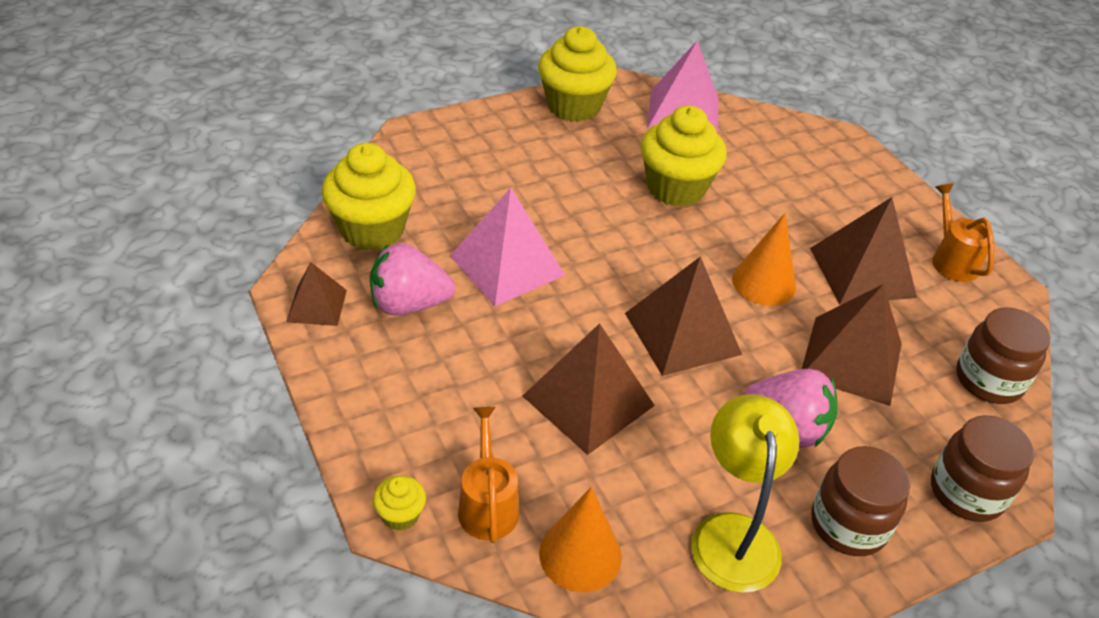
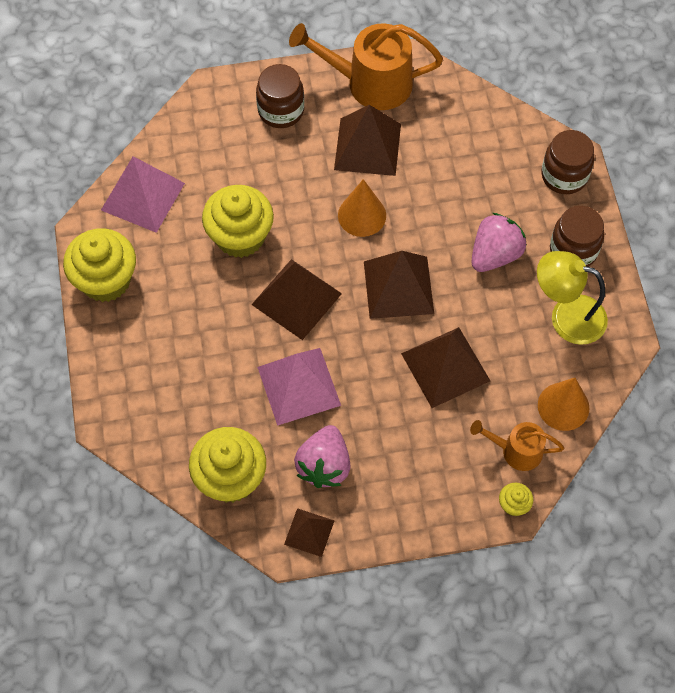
camera: 70 degrees left, 20 degrees up
brown pyramid [802,284,902,406] -> brown pyramid moved to [251,259,342,340]
orange watering can [932,184,994,282] -> orange watering can [289,23,443,110], size x1.80
brown jar [956,307,1050,404] -> brown jar moved to [256,64,304,128]

